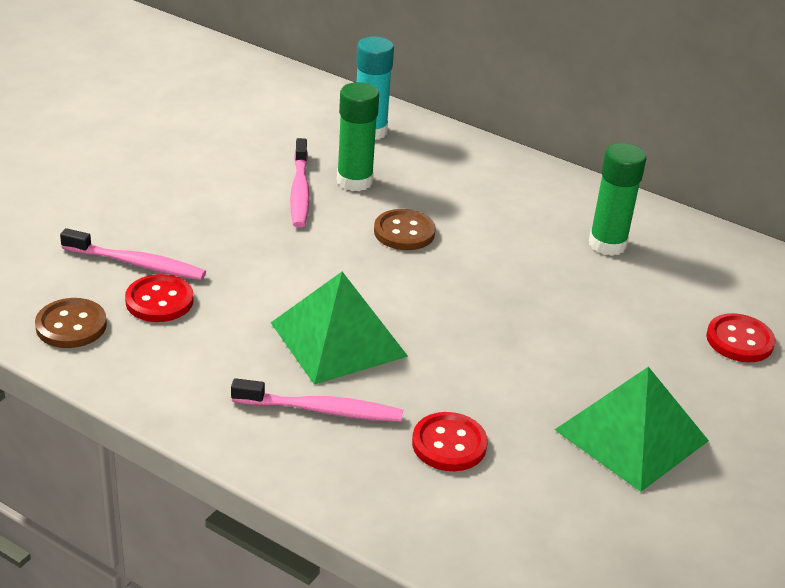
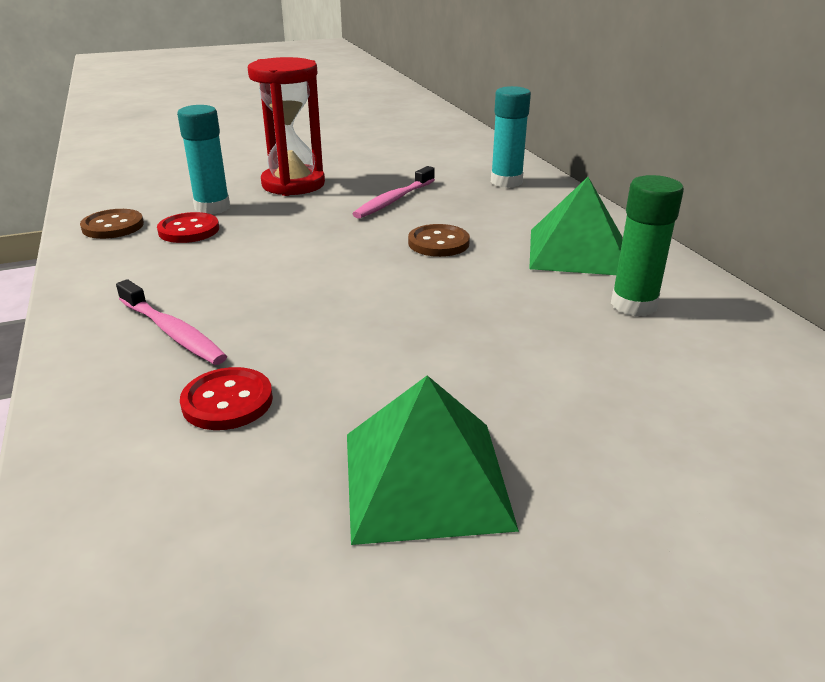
camera: 40 degrees right, 5 degrees down
pink toothbrush [60,228,206,280] -> turquoise glue stick [177,105,230,214]
green pyramid [271,272,408,385] -> green pyramid moved to [529,177,623,275]
green glue stick [337,82,379,191] -> none
red button [706,313,776,362] -> none
none -> red hourglass [248,57,325,196]

